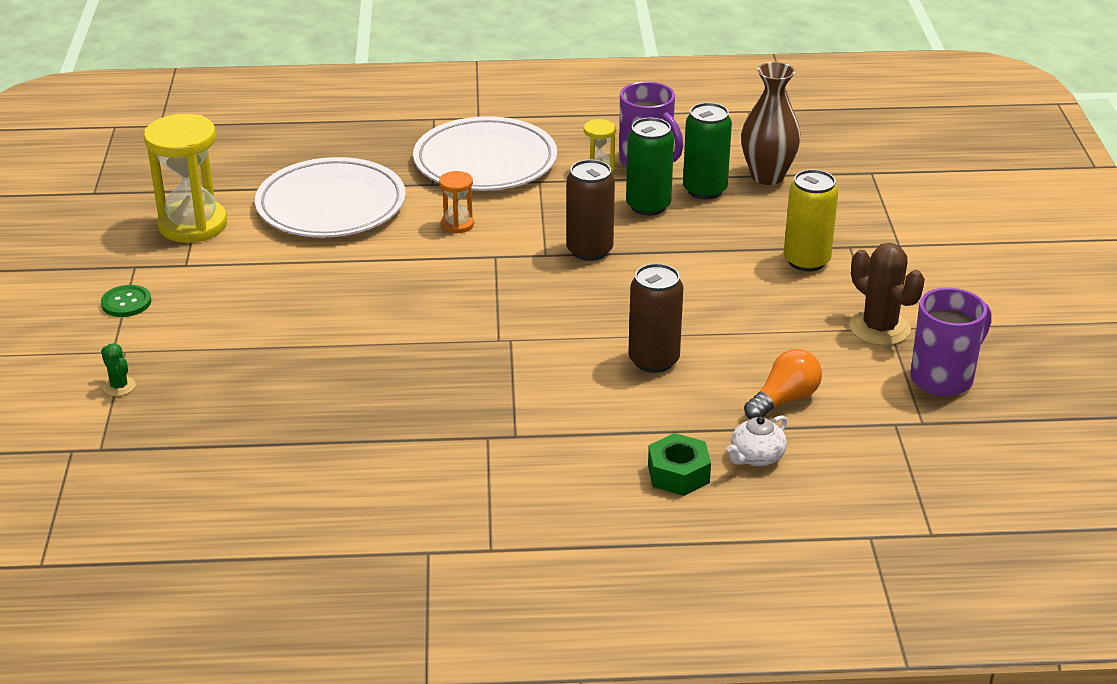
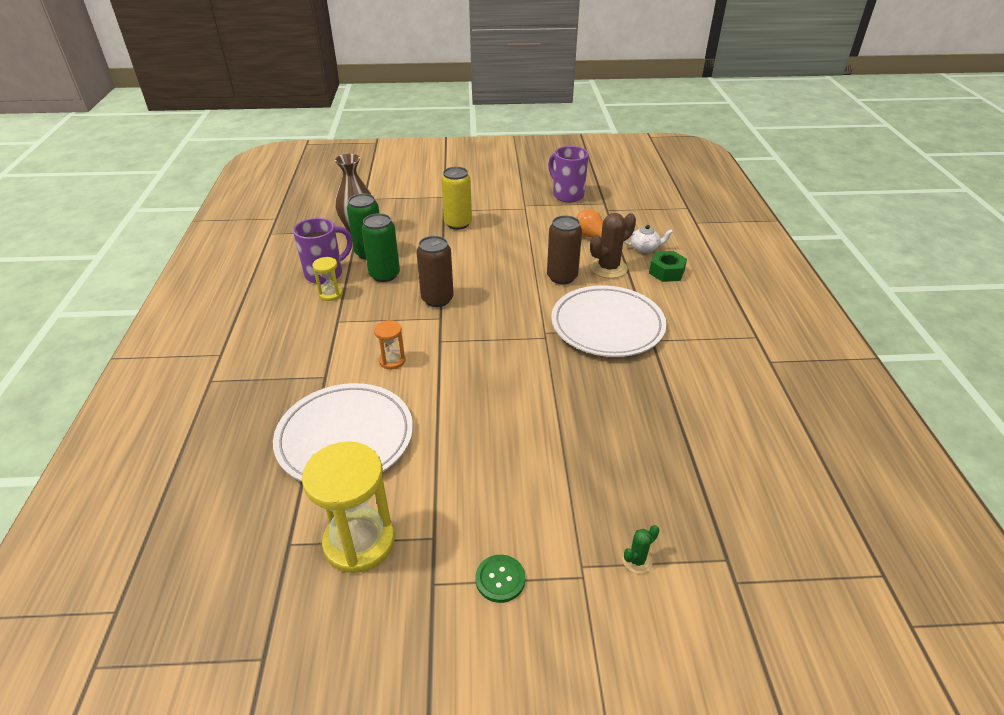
camera: 90 degrees left, 5 degrees up
white plate [413,116,557,191] -> white plate moved to [551,285,667,357]
white teapot [727,415,787,466] -> white teapot turned 45 degrees counterclockwise [623,225,673,253]
brown cactus [849,243,925,345] -> brown cactus moved to [590,213,636,278]

